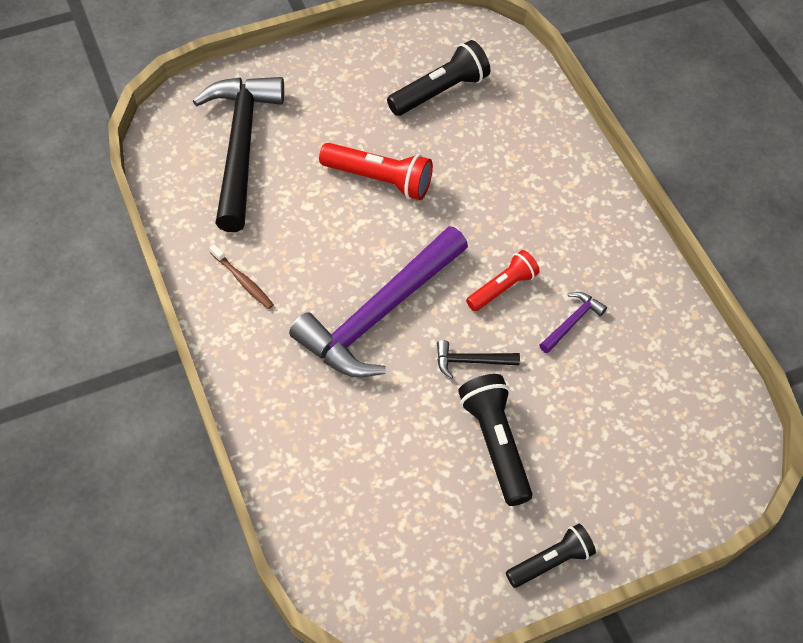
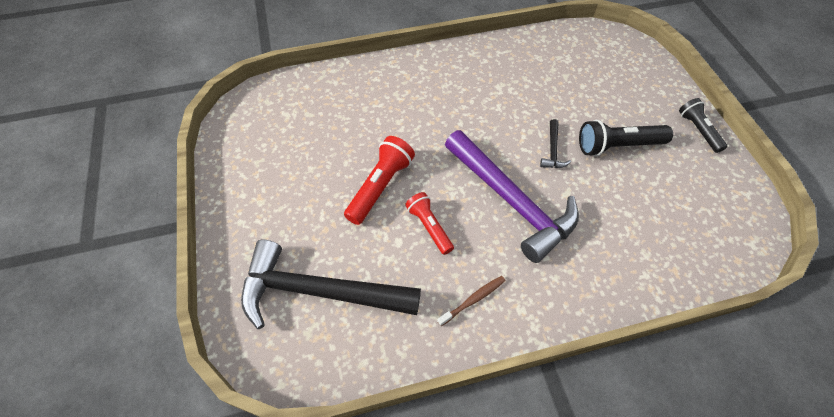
camera: 80 degrees left, 0 degrees up
black flashlight [387,40,491,116] -> none
red flashlight [466,250,540,311] -> red flashlight moved to [405,192,454,255]
purple hammer [539,292,607,353] -> none

